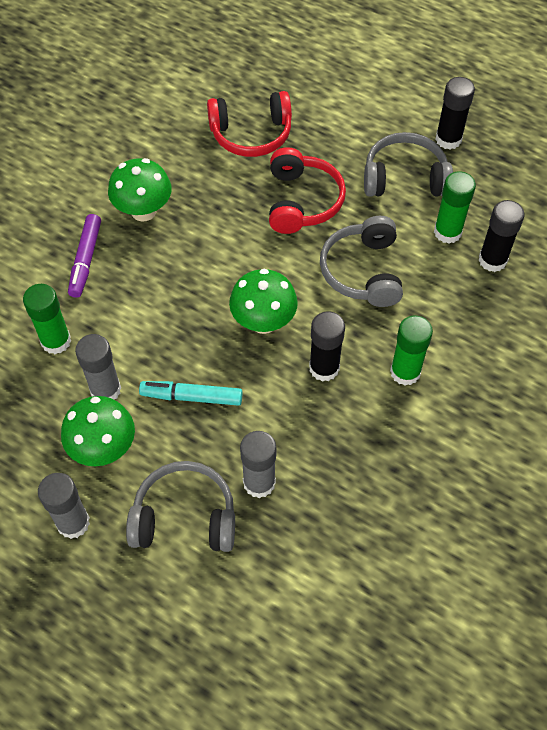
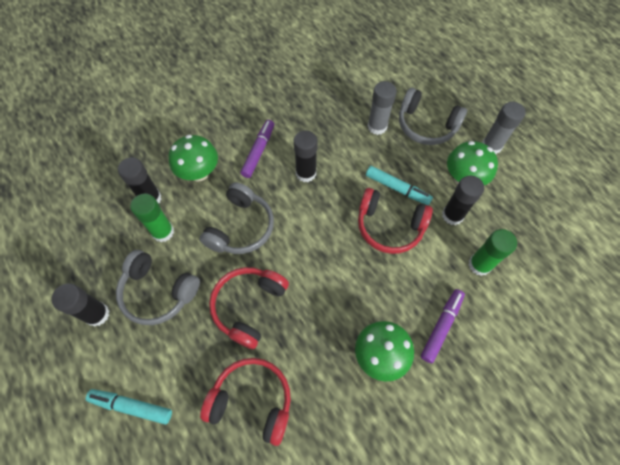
camera: 155 degrees left, 5 degrees up
grey glue stick [75,334,121,400] -> black glue stick [442,176,484,225]
green mushroom [229,269,298,334] -> green mushroom moved to [169,135,218,181]
green glue stick [390,316,433,385] -> purple marker [240,120,274,178]
none -> turquoise marker [86,389,172,424]
none -> red headphones [358,188,433,254]

